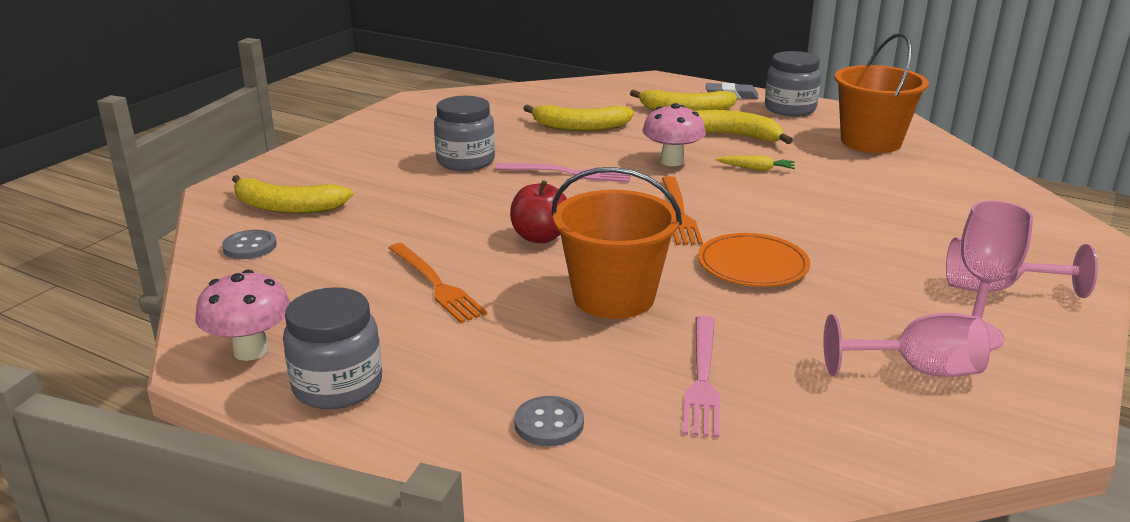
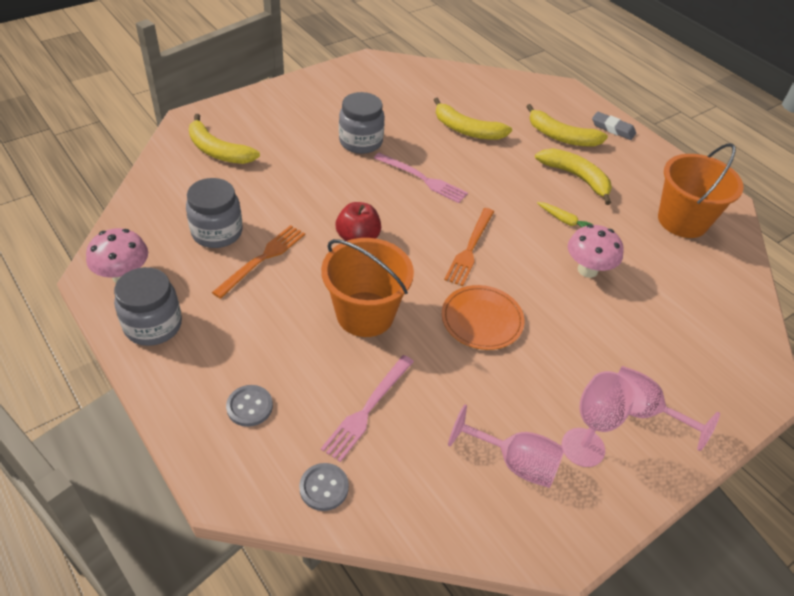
camera: 20 degrees right, 20 degrees up
grey button [222,230,277,259] -> grey button moved to [299,463,349,511]
orange fork [389,243,487,323] -> orange fork turned 135 degrees counterclockwise [212,225,305,299]
pink mushroom [642,103,706,166] -> pink mushroom moved to [568,225,623,278]
grey jar [765,51,821,116] -> grey jar moved to [186,178,243,248]

